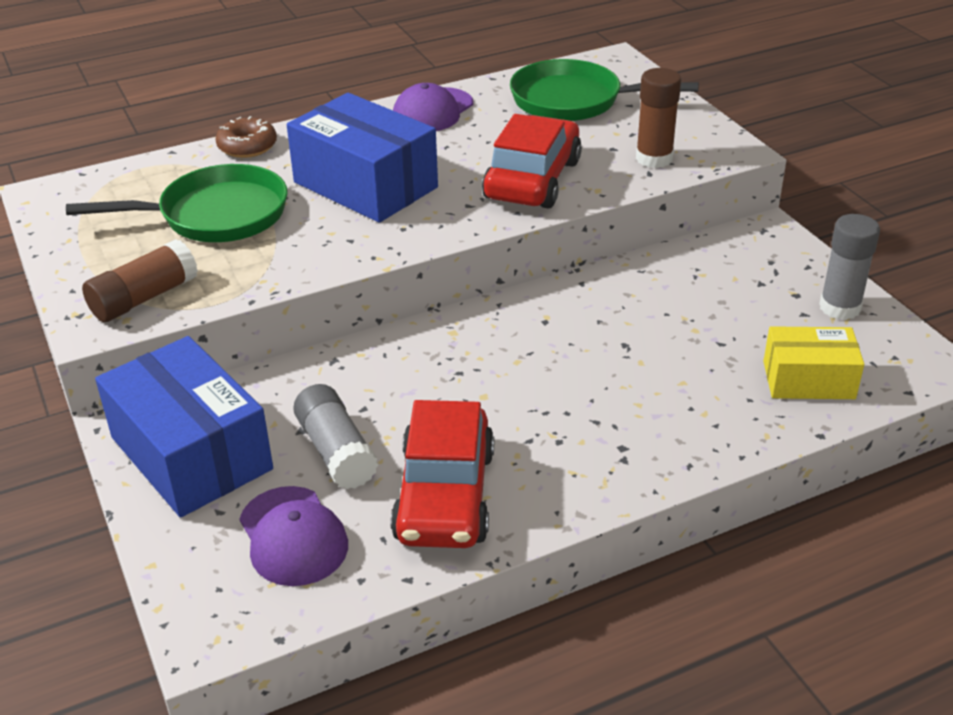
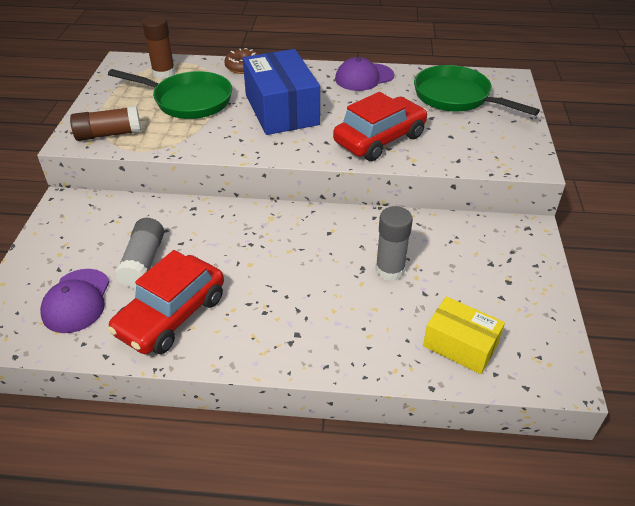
camera: 30 degrees right, 5 degrees up
blue box [95,336,273,518] -> none
brown glue stick [636,68,681,168] -> brown glue stick moved to [142,15,175,79]
grey glue stick [819,214,880,320] -> grey glue stick moved to [375,206,413,281]

